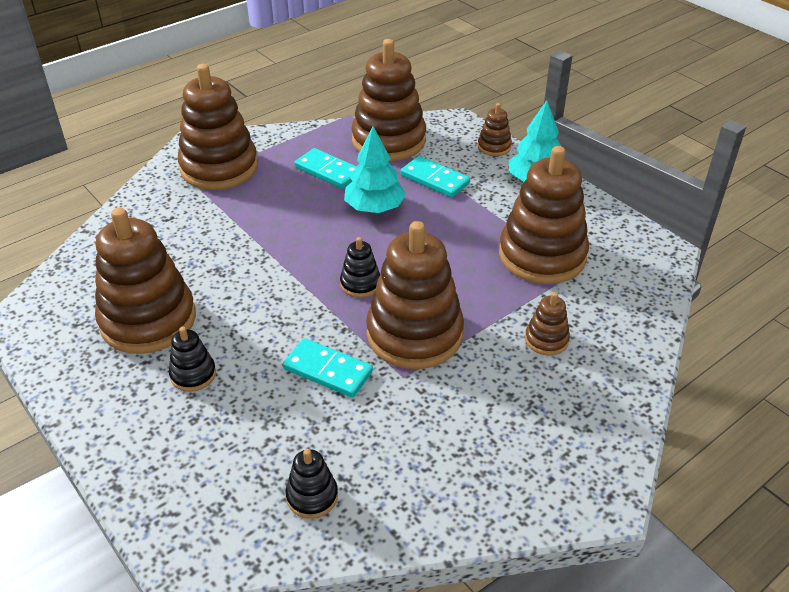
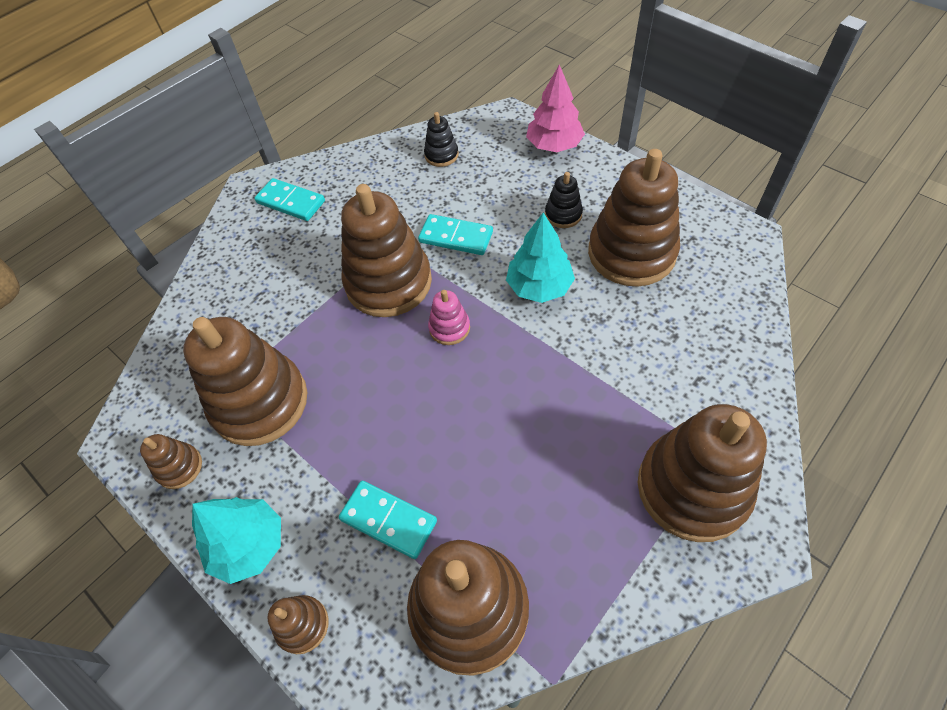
camera: 175 degrees right, 15 degrees up
turquoise domino [294,148,357,189] -> turquoise domino moved to [254,178,325,221]
black stacking toy [340,237,380,298] -> pink stacking toy [428,290,470,345]
turquoise tree [344,126,406,213] -> turquoise tree moved to [506,213,575,303]
brown stacking toy [525,292,570,356] -> brown stacking toy moved to [140,434,202,489]
none -> pink tree [526,64,585,152]

